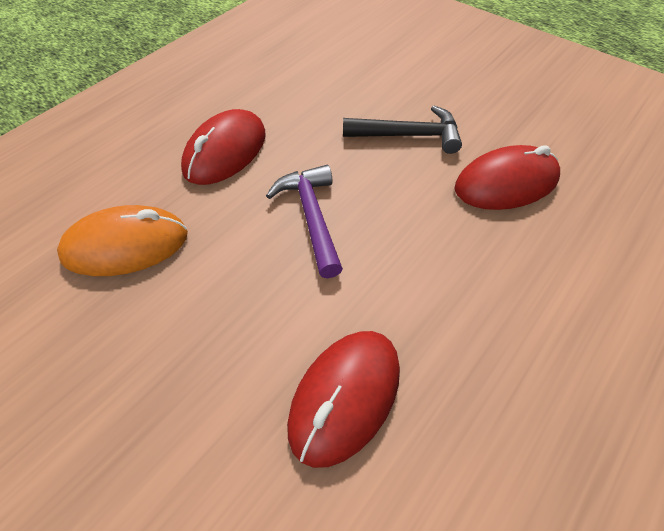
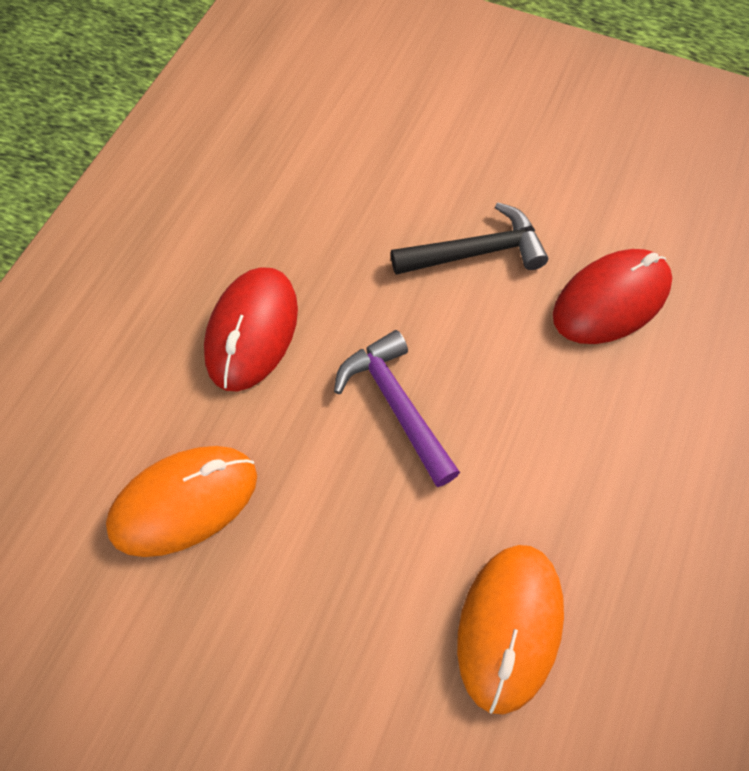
camera: 15 degrees left, 10 degrees up
red mouse [287,331,400,468] -> orange mouse [457,545,564,715]

